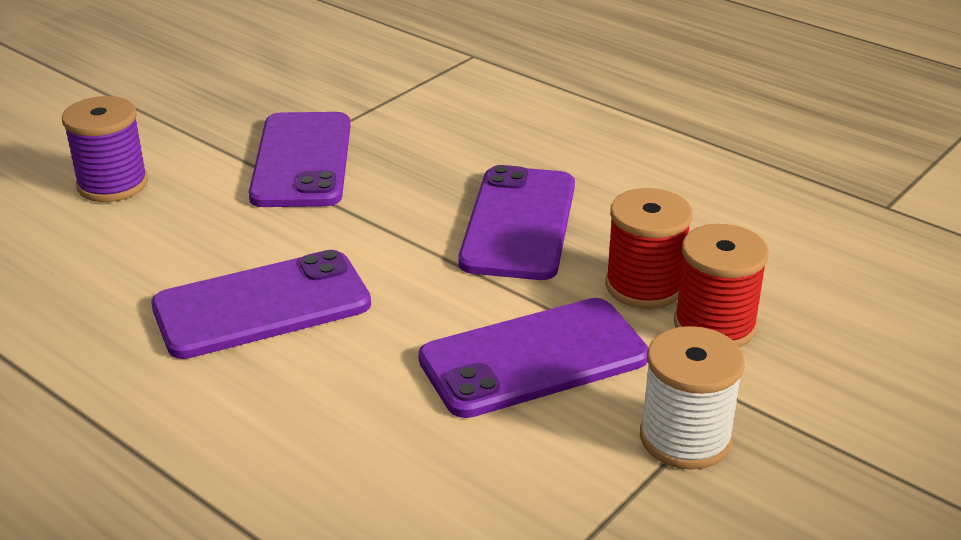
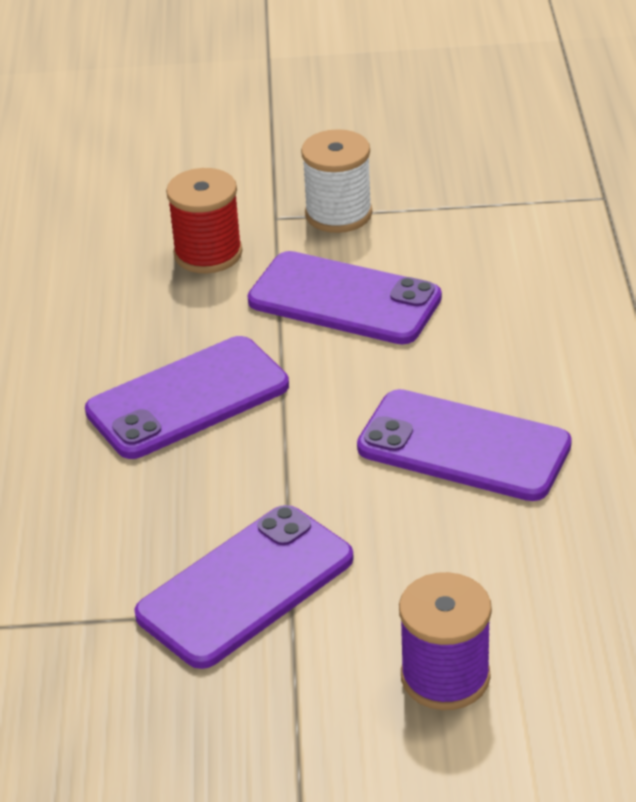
camera: 130 degrees left, 5 degrees up
red spool [605,188,693,309] -> none

